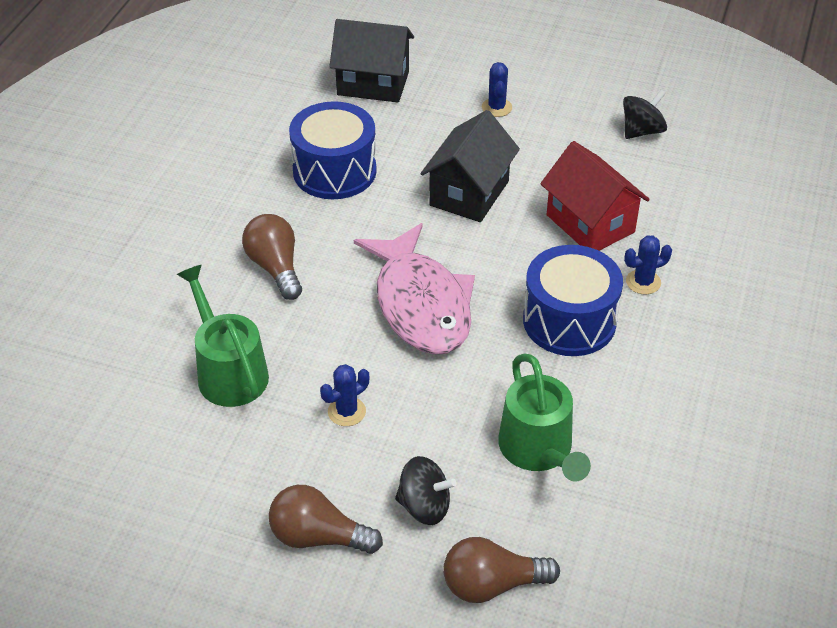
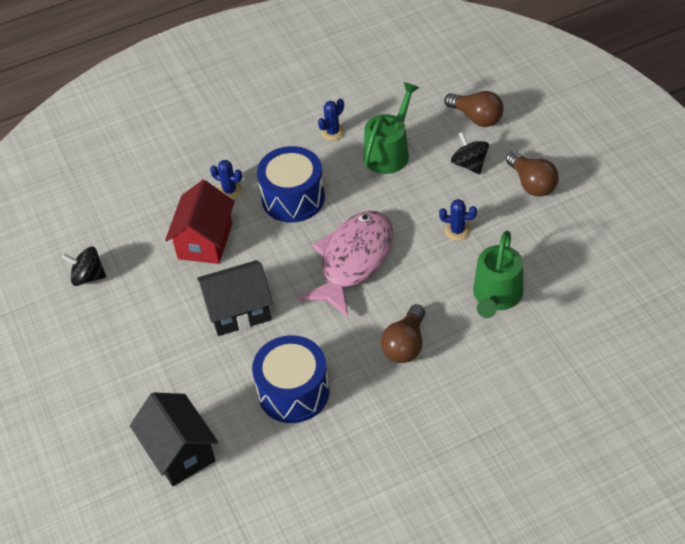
camera: 130 degrees left, 5 degrees up
blue cactus [482,62,512,117] -> blue cactus moved to [318,99,345,141]

